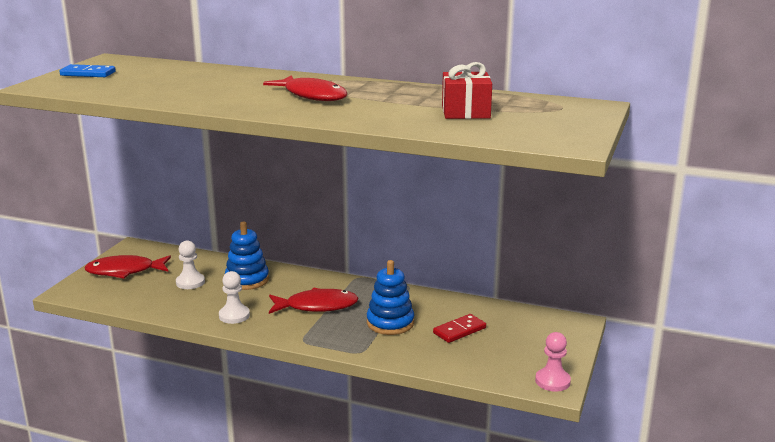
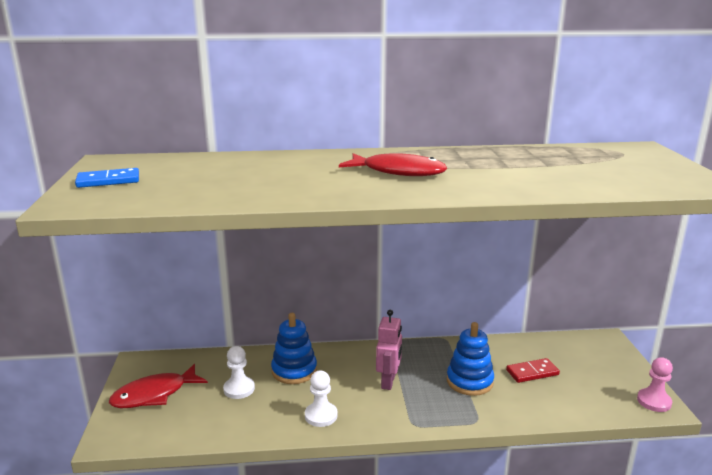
camera: 25 degrees left, 0 degrees up
red fish [269,288,359,314] -> pink robot [376,310,402,390]
red domino [433,314,486,343] -> red domino turned 45 degrees clockwise [506,358,560,383]
red gift [442,62,492,119] -> none

